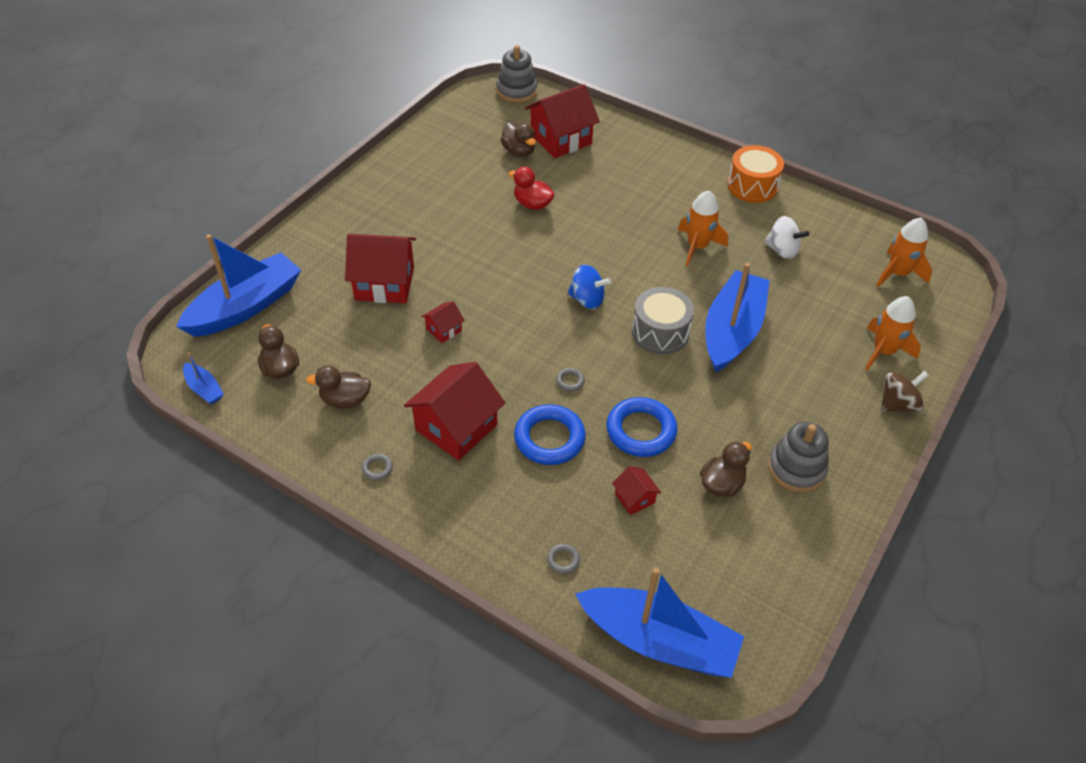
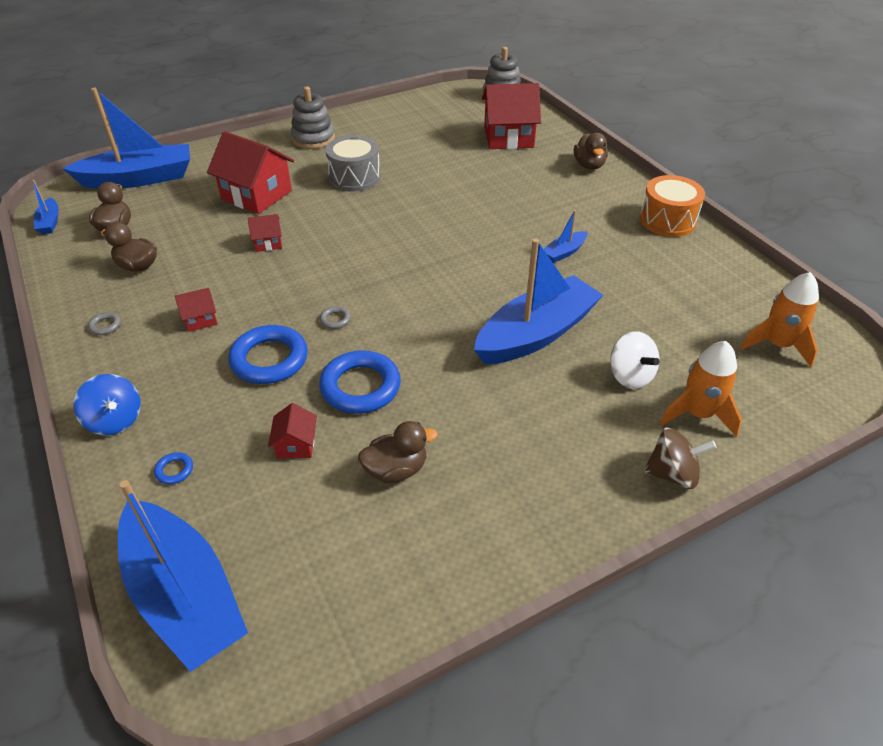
camera: 30 degrees right, 5 degrees down
red house [404,362,505,461] -> red house [175,288,217,332], size x0.48
brown duck [500,122,536,157] -> brown duck moved to [574,133,608,169]
red duck [508,167,555,210] -> none
grey ring [547,544,580,574] -> blue ring [154,452,193,484]
blue spinning top [568,265,611,309] -> blue spinning top moved to [73,374,141,435]
grey drum [632,287,694,354] -> grey drum moved to [325,135,381,192]
orange rocket [678,190,728,266] -> blue boat [544,210,588,263]
white spinning top [764,216,809,259] -> white spinning top moved to [610,331,659,389]
grey stacking toy [768,422,829,492] -> grey stacking toy moved to [291,86,335,149]

